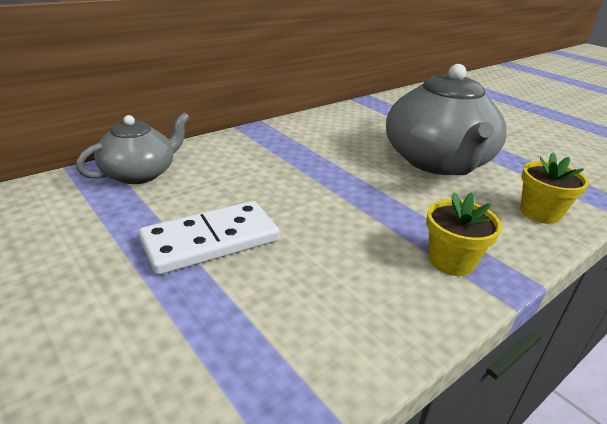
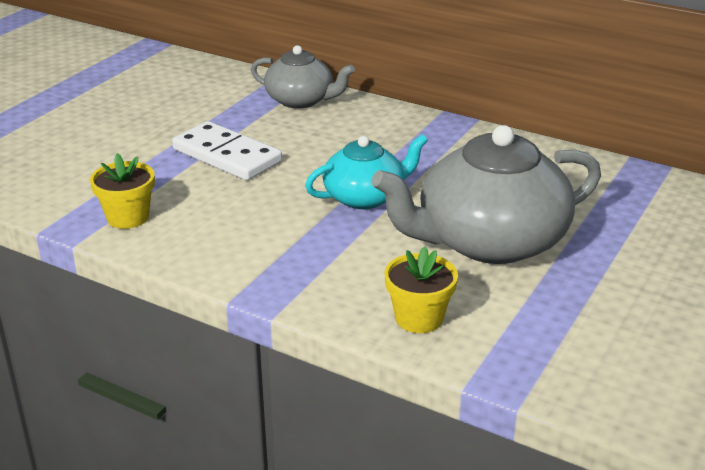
camera: 70 degrees right, 0 degrees up
yellow flower pot [426,192,502,276] -> yellow flower pot moved to [90,153,155,229]
none -> turquoise teapot [305,134,428,209]

